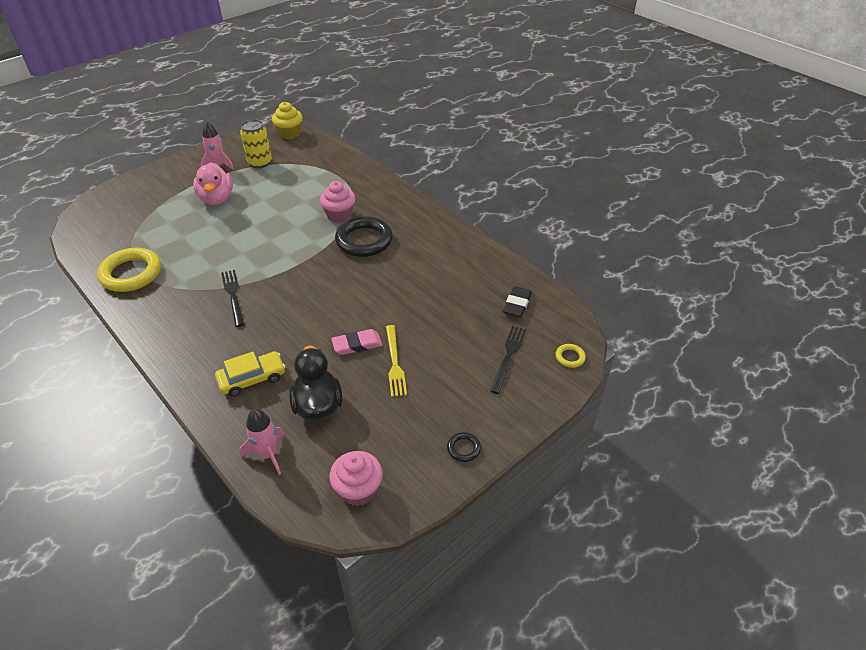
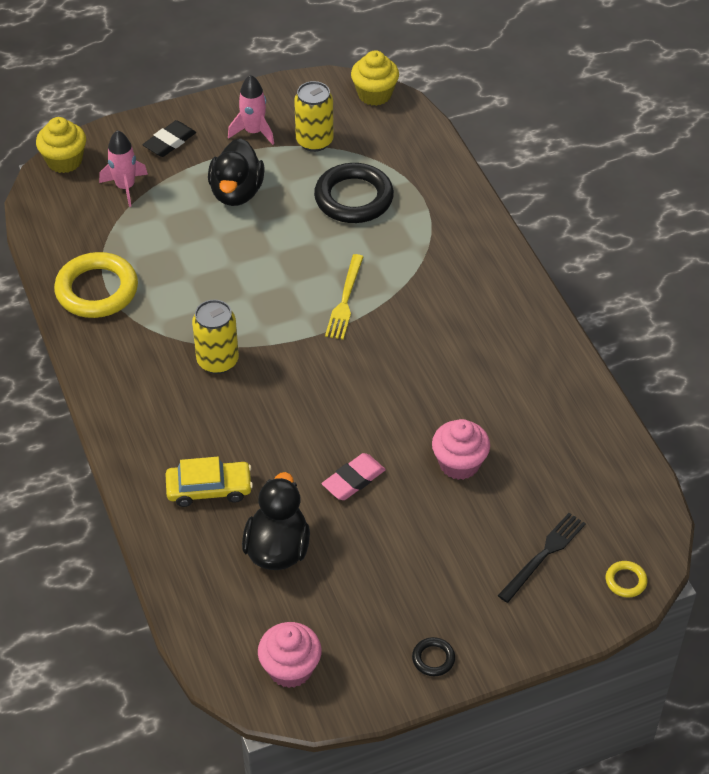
camera: 20 degrees right, 5 degrees up
pink duck [193,162,233,205] -> black duck [208,138,265,206]
black fork [221,270,244,327] -> yellow can [192,300,239,374]
pink rocket [240,409,285,475] -> pink rocket moved to [99,130,148,207]
pink cupcake [320,181,356,223] -> pink cupcake moved to [432,419,490,480]
pink eraser [331,329,382,355] -> pink eraser turned 45 degrees counterclockwise [322,453,386,500]
black ring [335,216,393,257] -> black ring moved to [314,163,394,223]
yellow fork [386,325,407,397] -> yellow fork moved to [325,254,364,340]
black eraser [503,286,532,317] -> black eraser moved to [142,120,196,157]
none -> yellow cupcake [36,117,86,173]

